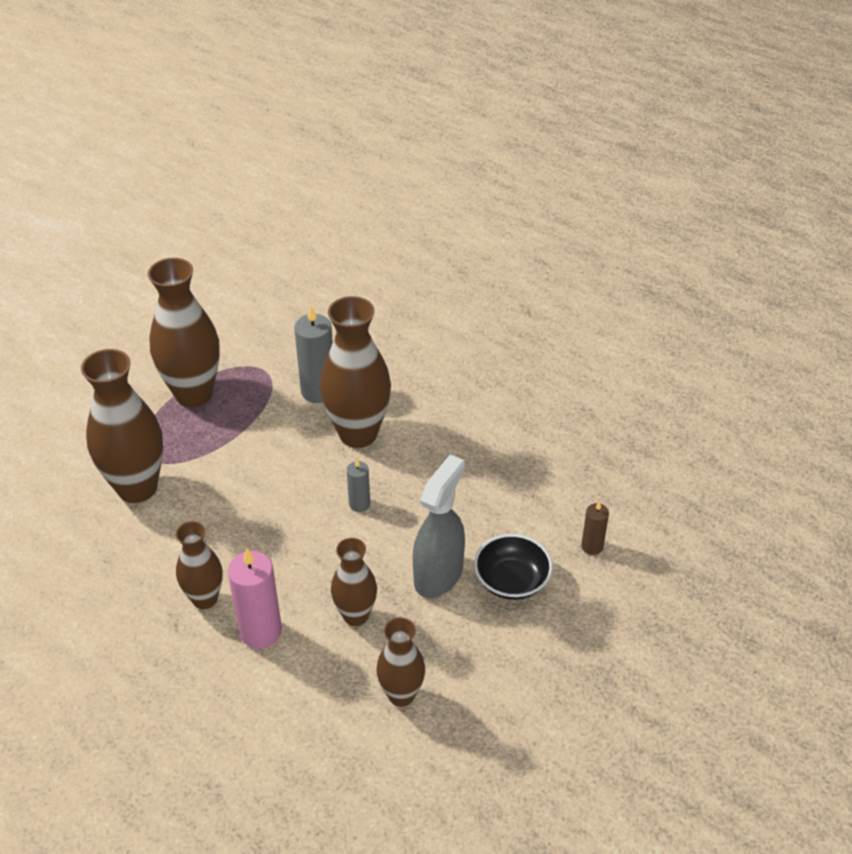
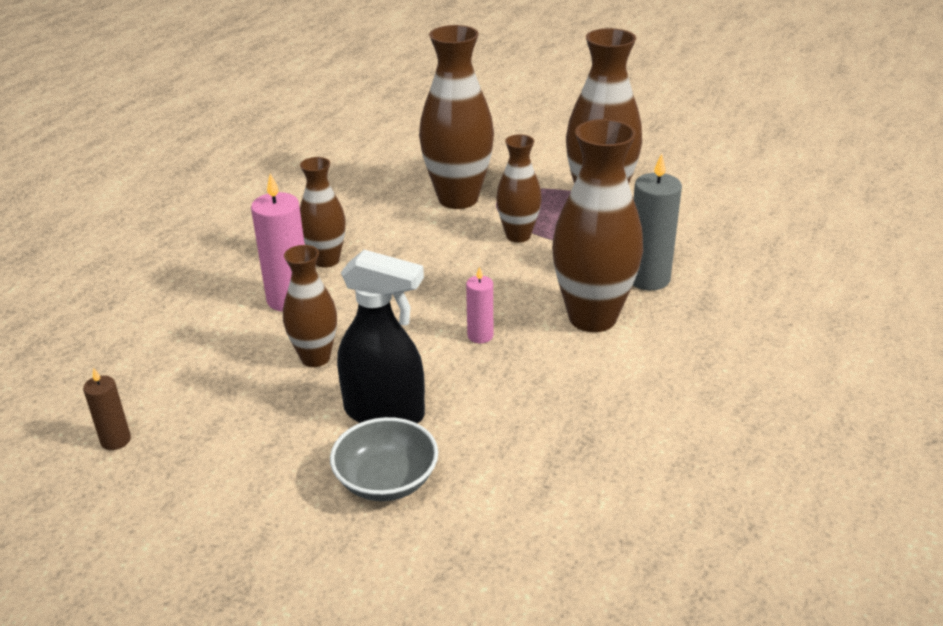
camera: 80 degrees right, 10 degrees down
grey candle [347,459,370,512] -> pink candle [466,266,493,343]
brown vase [376,618,425,707] -> brown vase moved to [496,134,542,243]
grey spray bottle [412,455,465,598] -> black spray bottle [337,250,425,423]
black bowl [474,534,552,600] -> grey bowl [330,417,438,501]
brown candle [581,501,609,555] -> brown candle moved to [83,368,131,450]

